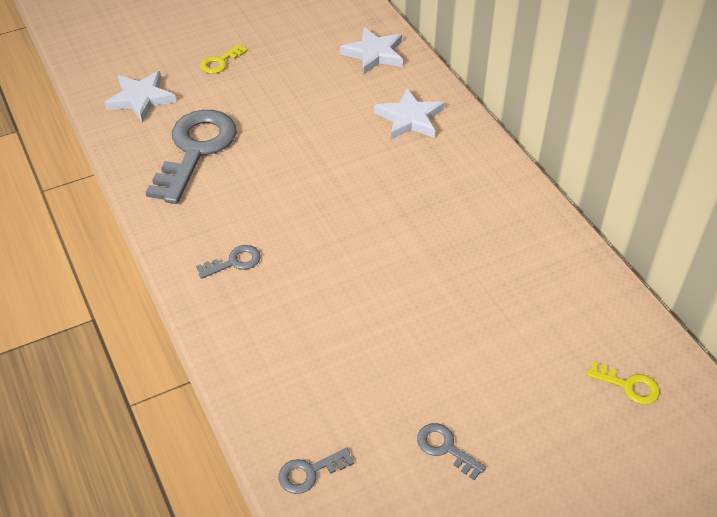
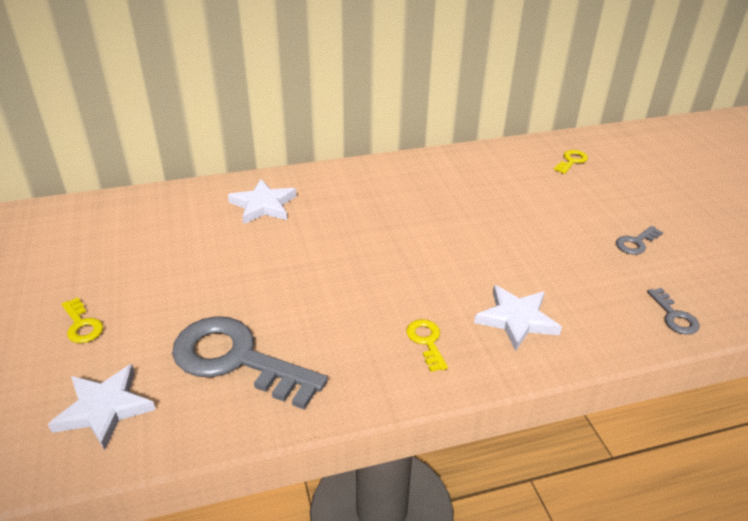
camera: 80 degrees left, 10 degrees down
grey key [196,245,261,279] -> yellow key [406,319,448,372]
white star [340,27,403,74] -> white star moved to [474,285,562,351]

